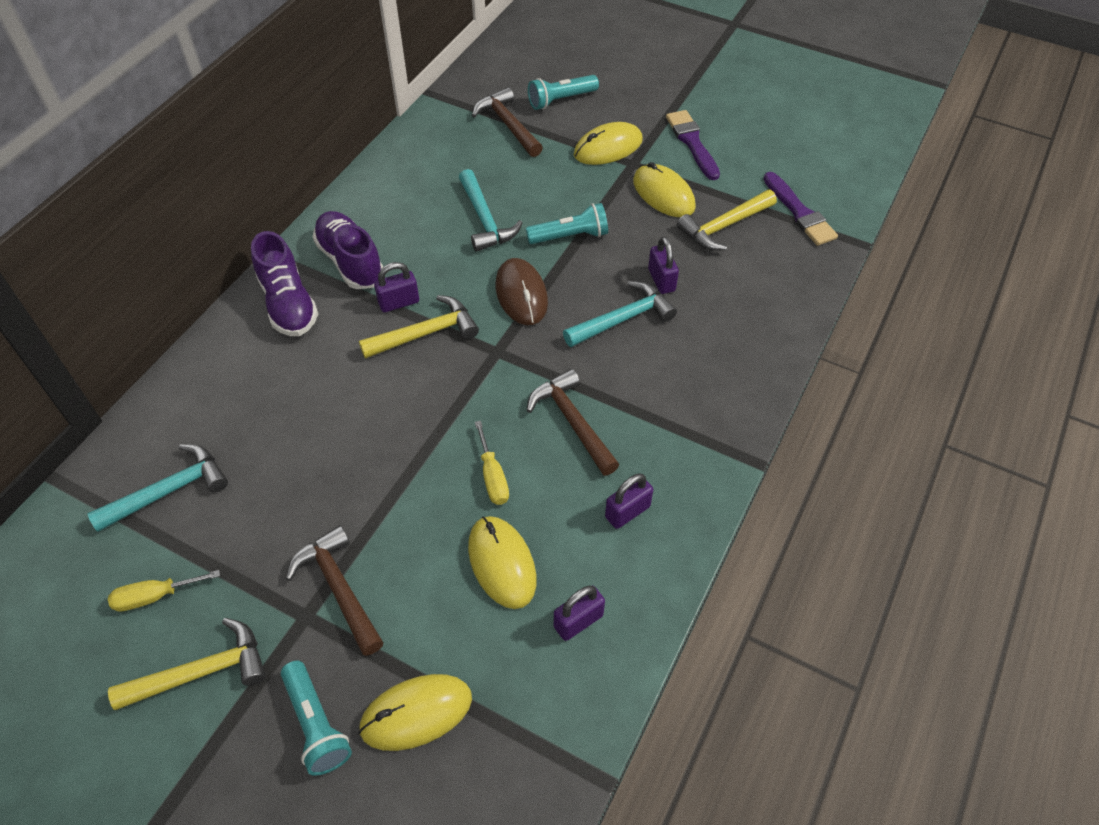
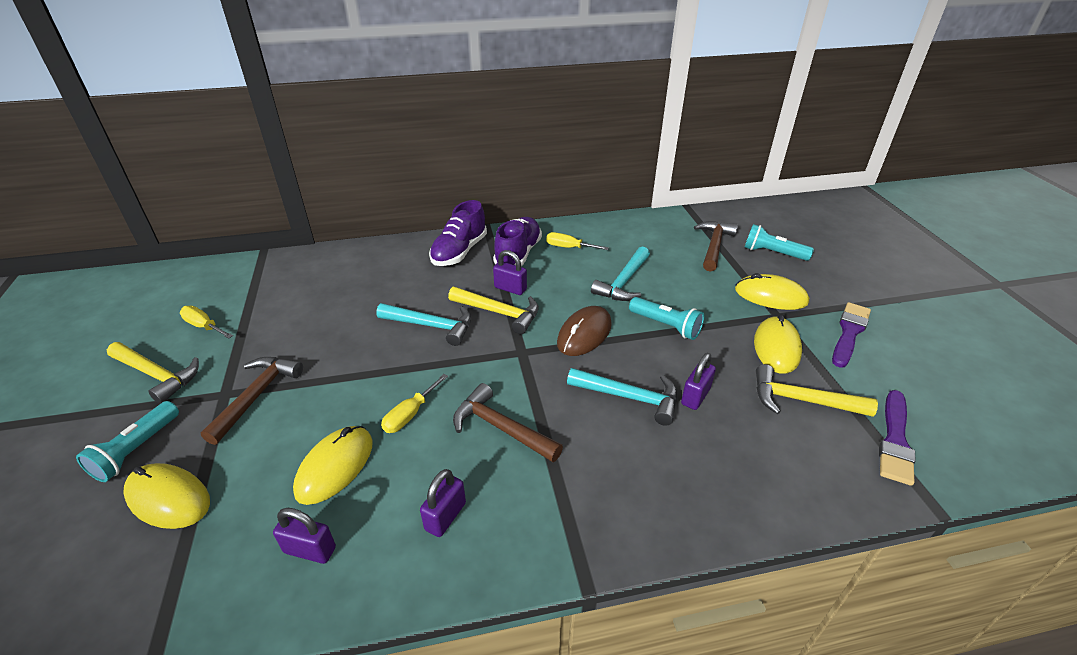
camera: 50 degrees right, 15 degrees down
turquoise hammer [87,444,228,532] -> turquoise hammer moved to [376,303,472,346]
brown hammer [527,369,619,476] -> brown hammer turned 75 degrees counterclockwise [453,383,563,462]
purple padlock [605,473,653,529] -> purple padlock turned 75 degrees counterclockwise [420,469,466,537]
none -> yellow screwdriver [546,232,609,250]

